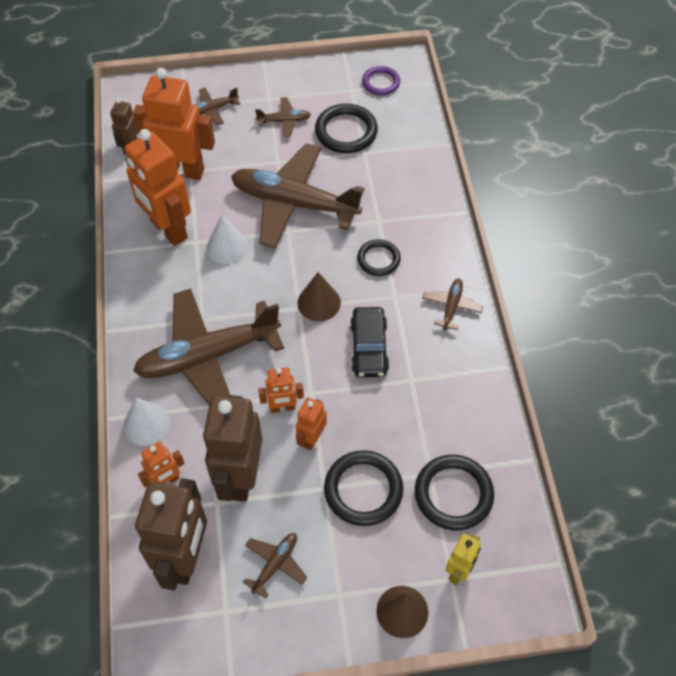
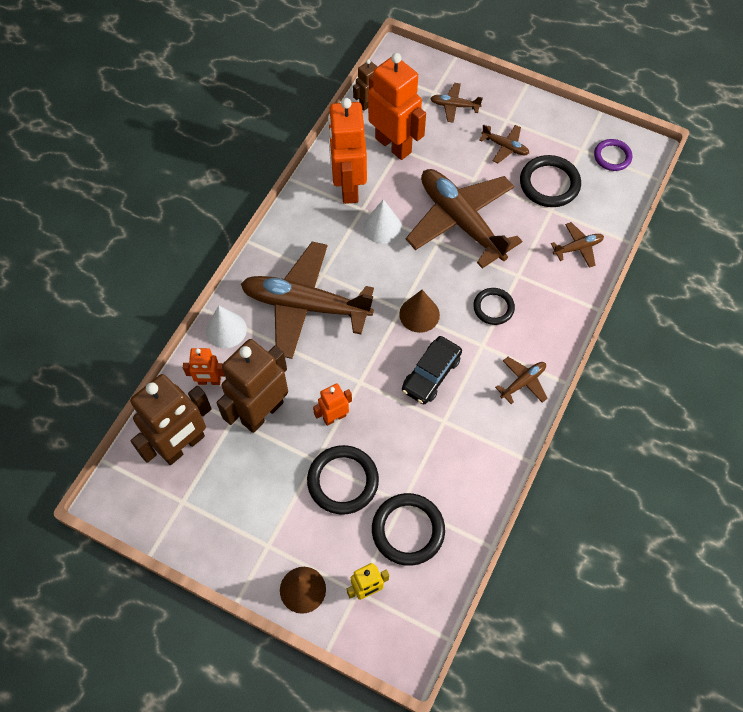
camera: 35 degrees right, 5 degrees up
brown plane [243,533,307,598] -> brown plane moved to [551,222,604,268]
orange robot [258,367,304,413] -> none

